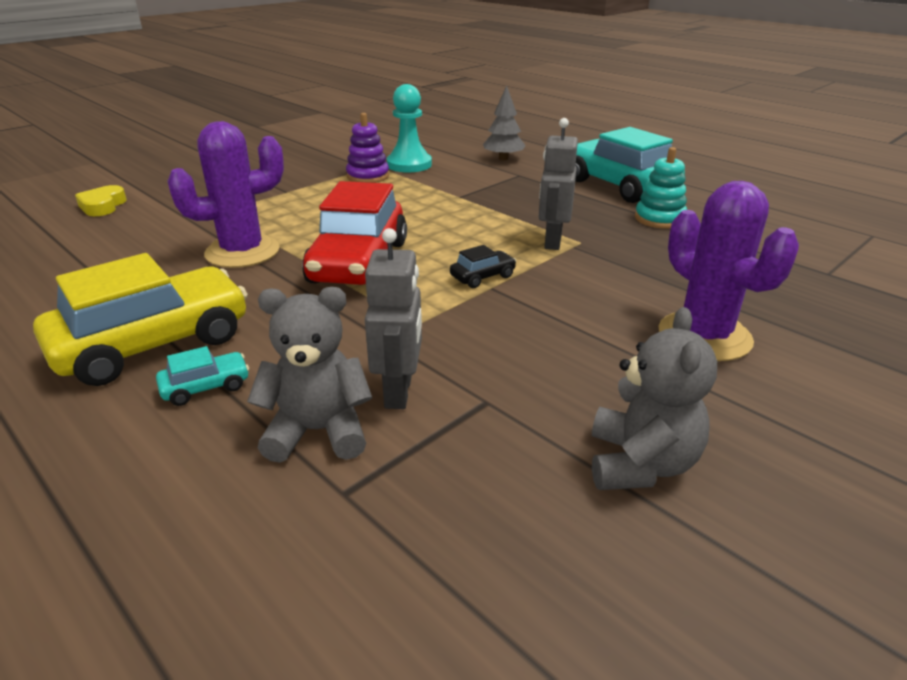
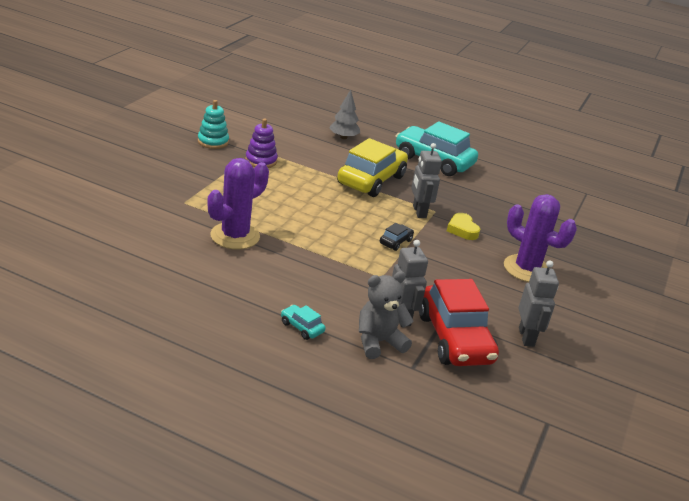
camera: 25 degrees left, 0 degrees up
yellow car [33,253,248,386] -> yellow car moved to [337,138,408,197]
yellow heart [75,185,127,216] -> yellow heart moved to [447,213,480,240]
turquoise car [156,346,249,406] -> turquoise car turned 90 degrees counterclockwise [281,305,326,340]
red car [302,181,407,285] -> red car moved to [419,279,499,366]
turquoise pawn [387,84,432,172] -> none
grey teddy bear [592,307,717,490] -> grey robot [519,260,559,347]
turquoise stacking toy [635,147,687,229] -> turquoise stacking toy moved to [198,100,229,149]

